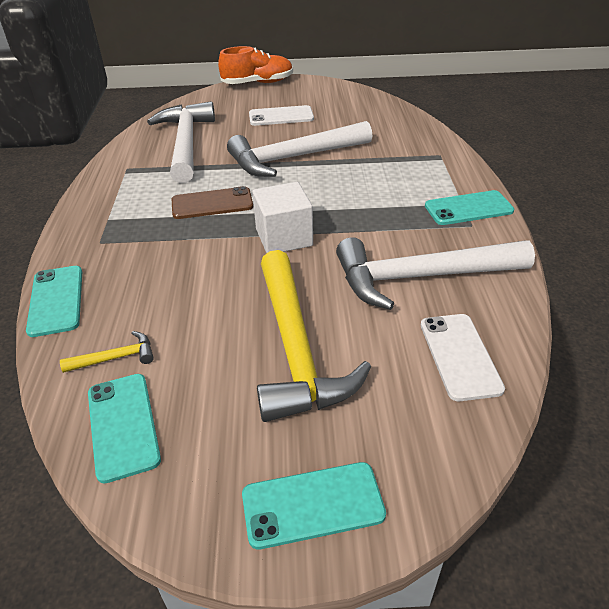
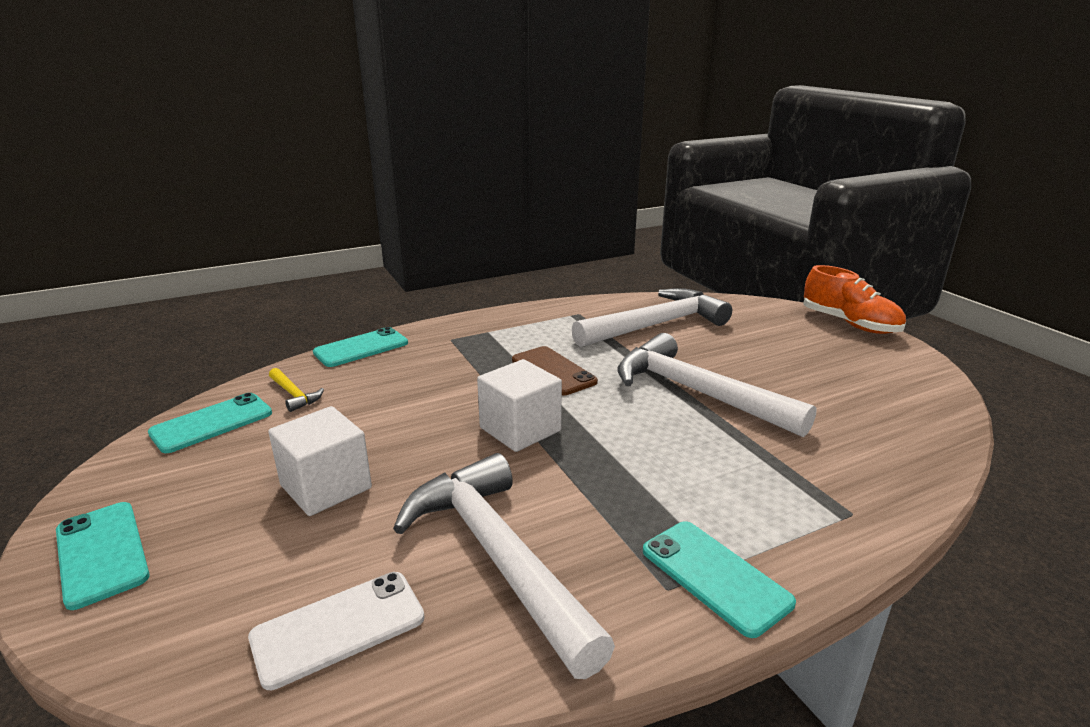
camera: 65 degrees right, 15 degrees down
white phone [249,105,314,126] -> none
yellow hammer [257,250,371,422] -> white cube [268,406,372,516]

